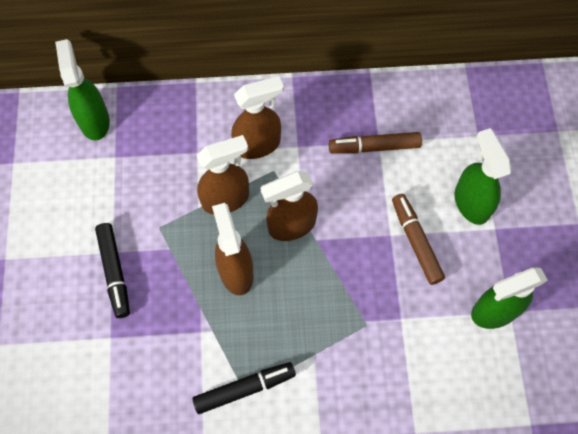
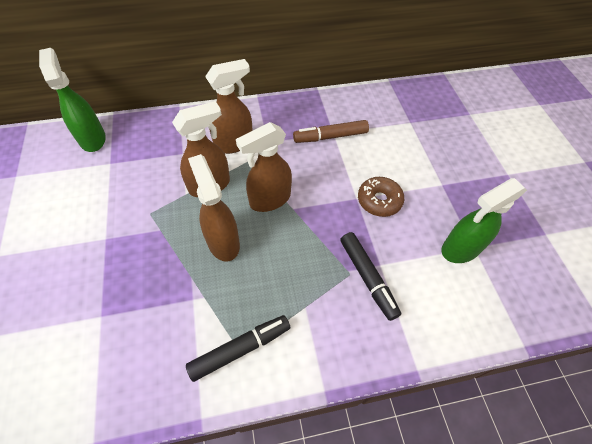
camera: 10 degrees left, 10 degrees down
black marker [95,223,130,318] -> black marker moved to [340,232,401,321]
brown marker [392,194,445,285] -> brown donut [358,177,404,217]
green spray bottle [455,128,511,225] -> none

